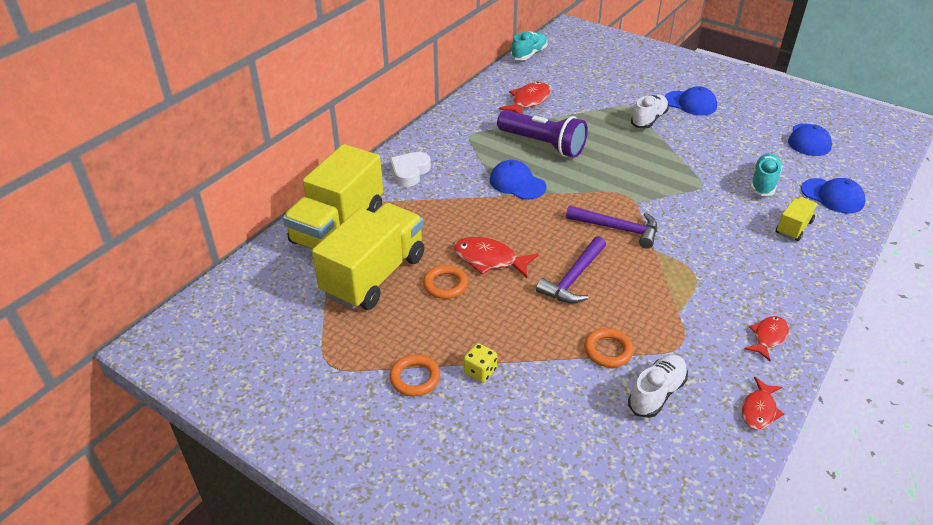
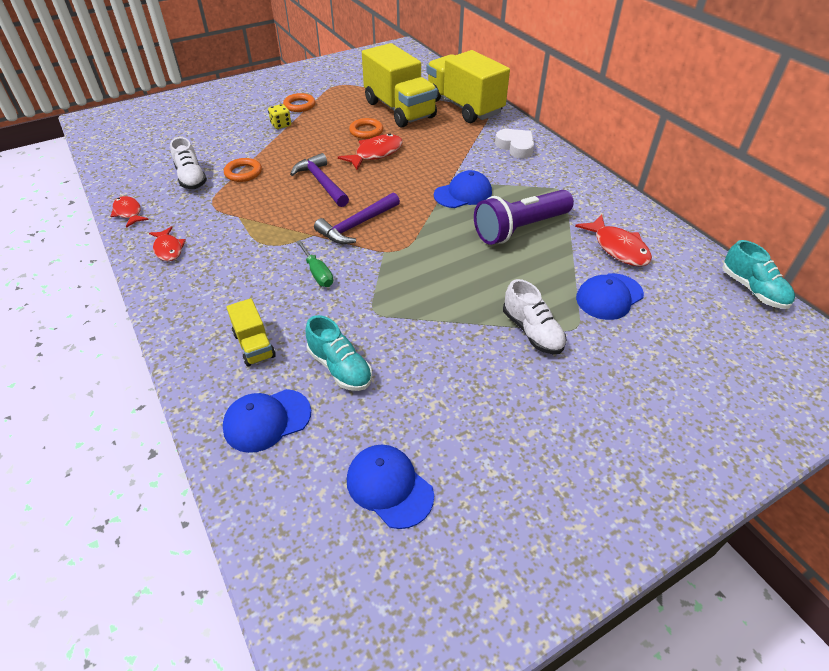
camera: 115 degrees right, 5 degrees up
blue cap [665,86,717,115] -> blue cap moved to [576,273,644,320]
none -> green screwdriver [296,240,333,287]

